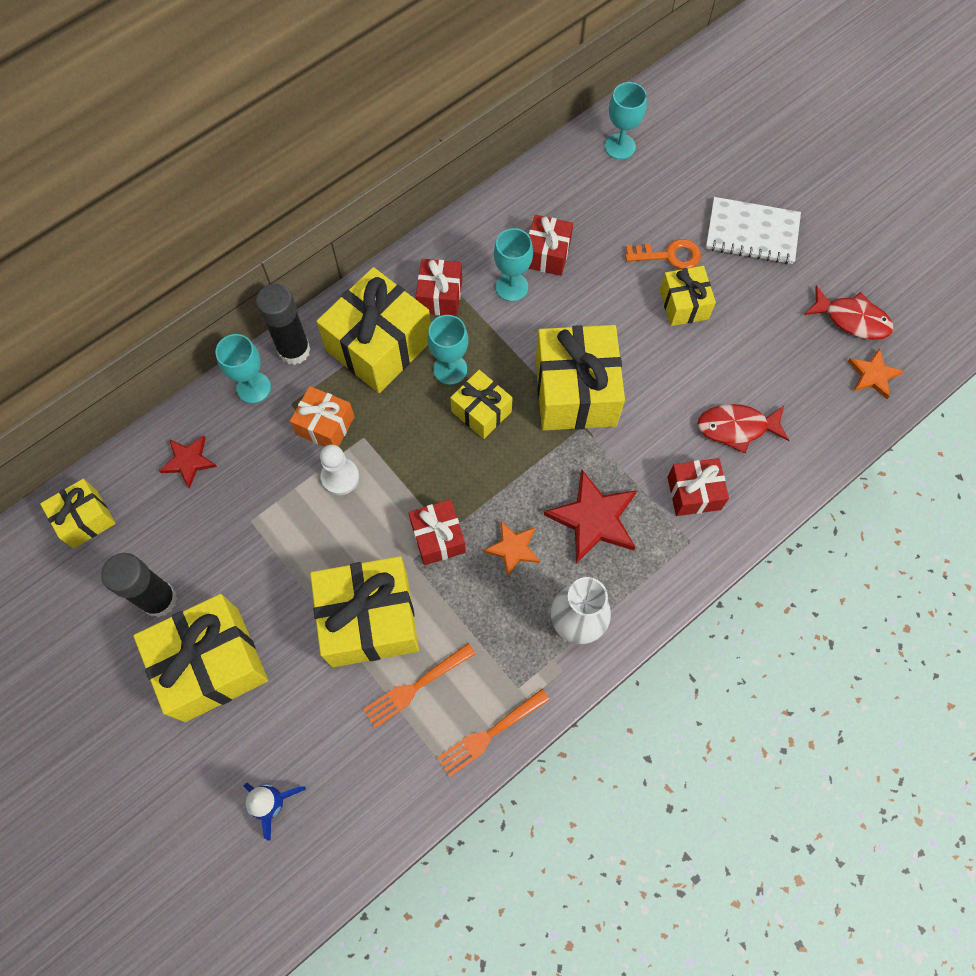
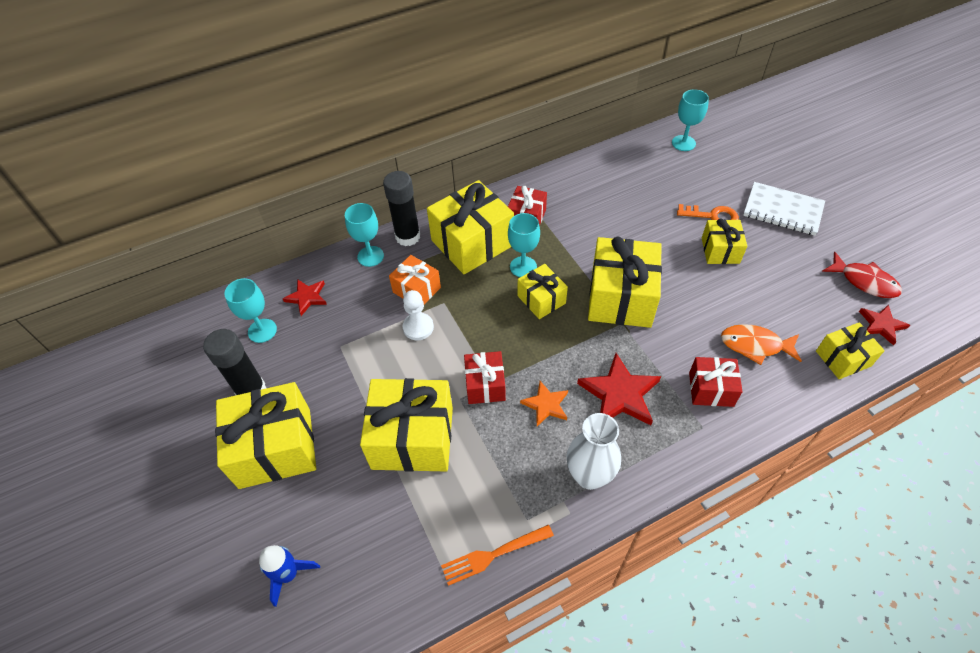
camera: 15 degrees right, 15 degrees down
yellow gift [40,479,116,548] -> yellow gift moved to [816,322,885,379]
orange fork [363,643,476,728] -> none
turquoise goblet [494,228,533,301] -> turquoise goblet moved to [224,278,277,343]
red gift [528,215,573,276] -> none
red fish [697,404,789,453] -> orange fish [721,324,802,365]
orange star [848,348,904,399] -> red star [859,304,910,346]

